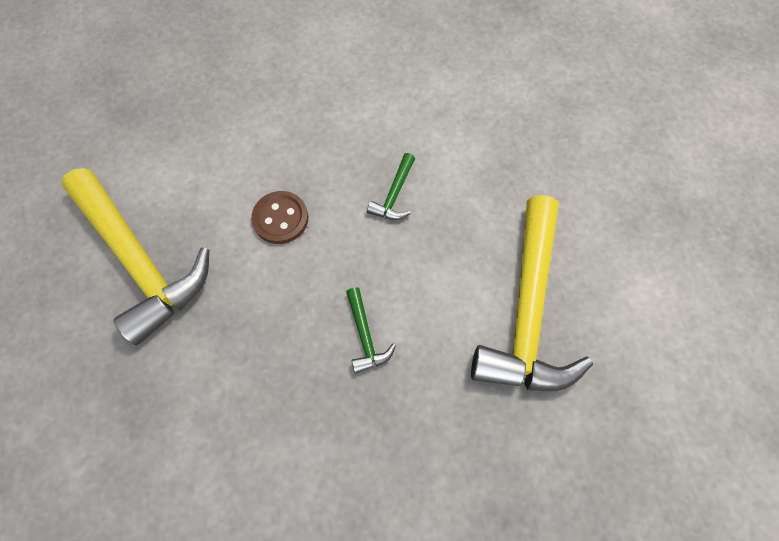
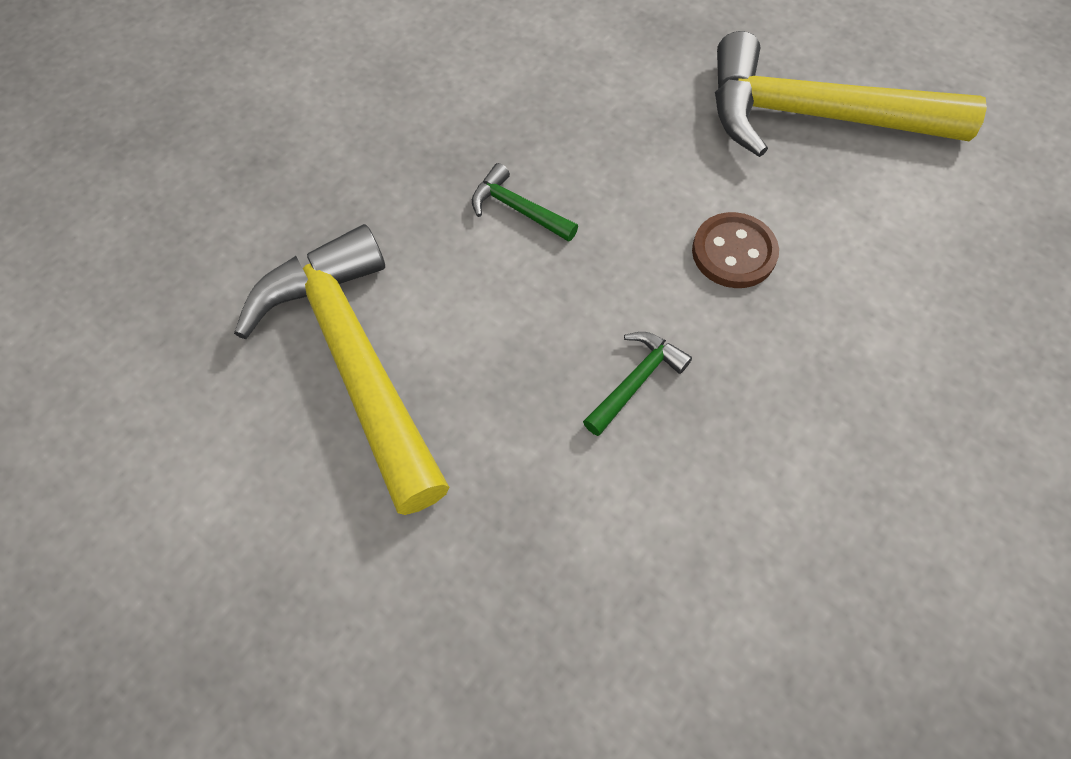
camera: 140 degrees right, 5 degrees down
green hammer [367,153,415,220] -> green hammer turned 60 degrees clockwise [583,332,692,436]

